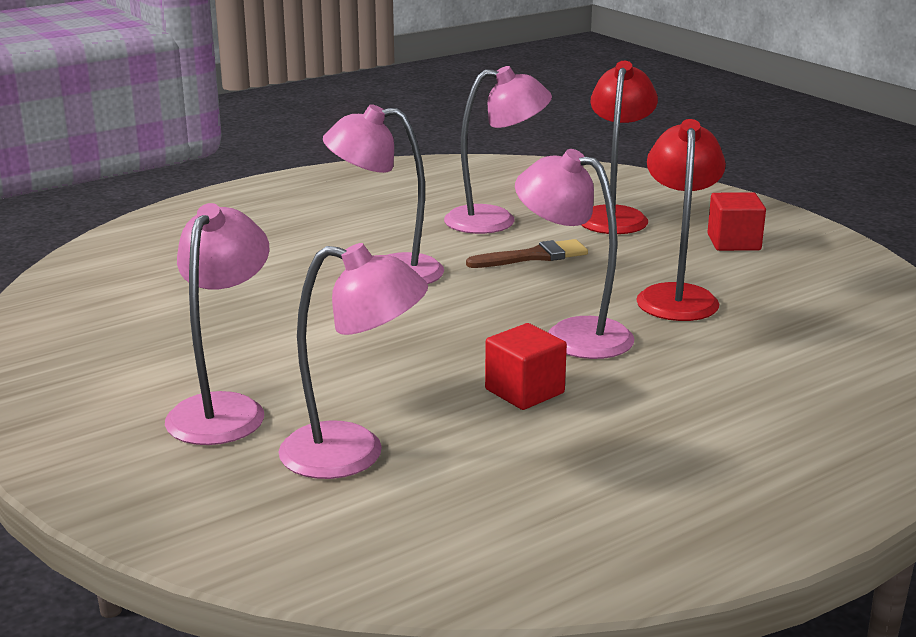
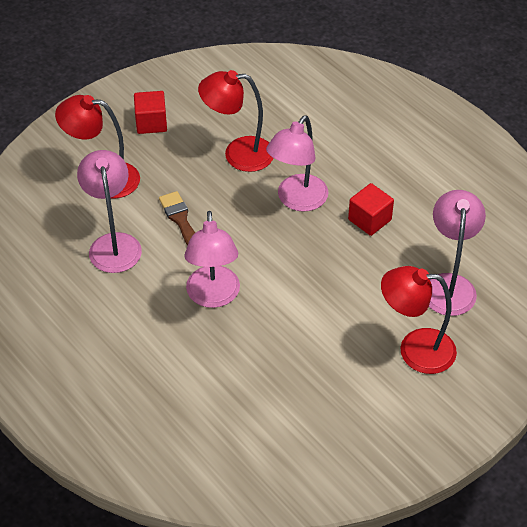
camera: 95 degrees left, 25 degrees up
pink lamp [165,203,270,445] -> red lamp [381,266,457,374]

